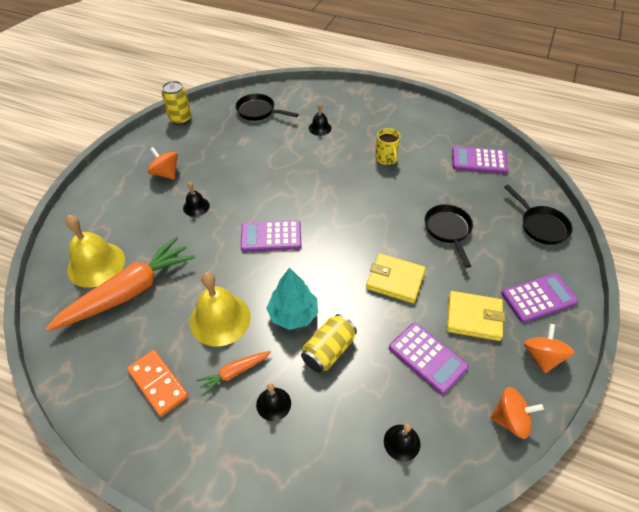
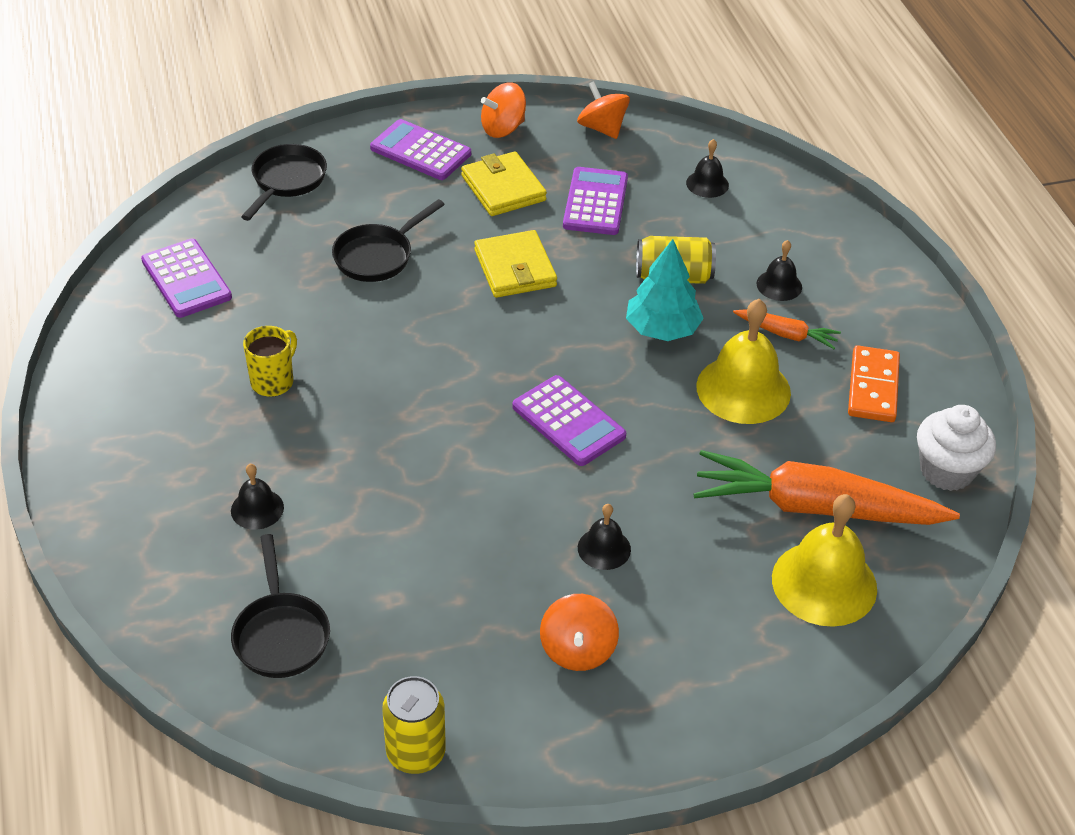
camera: 130 degrees left, 5 degrees down
none -> white cupcake [917,405,996,491]

